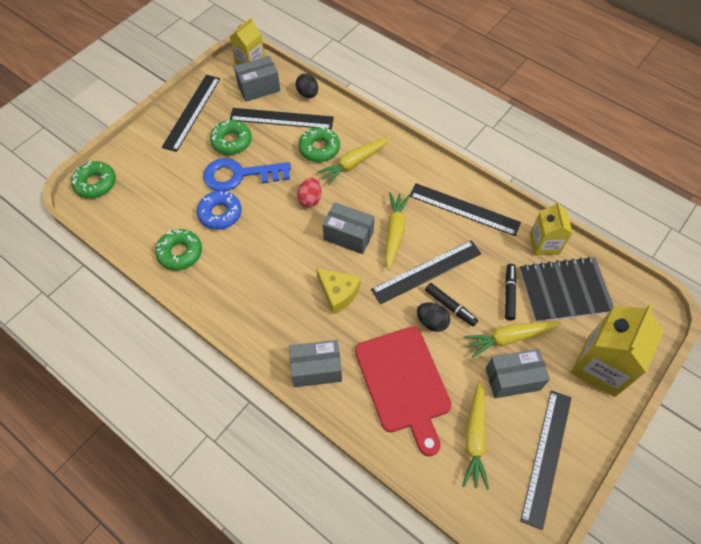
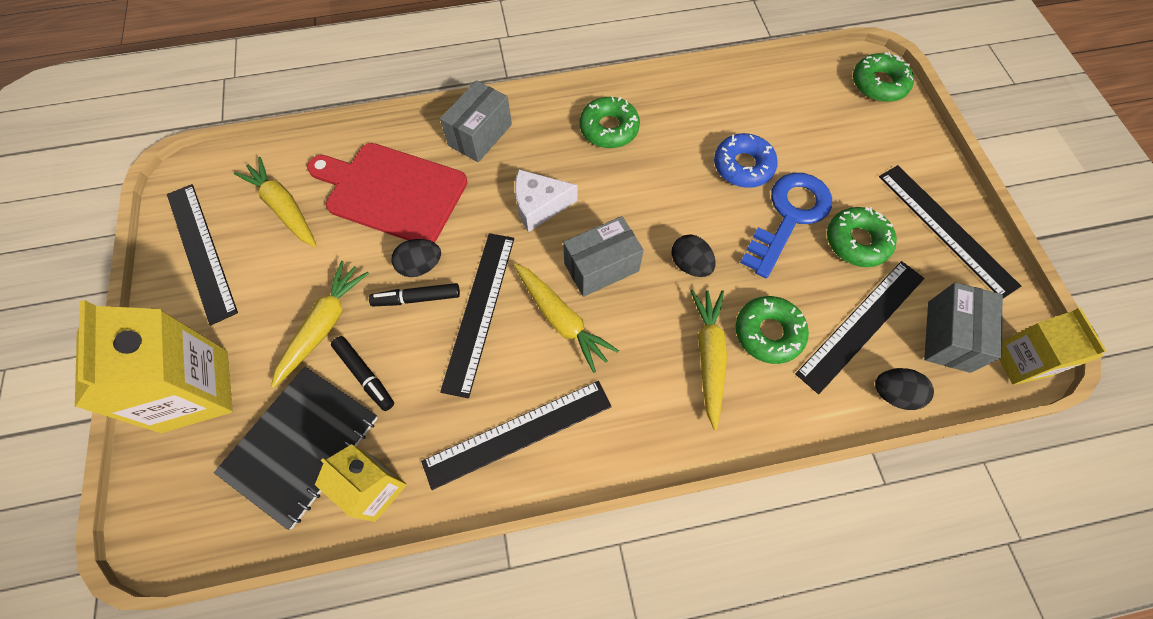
camera: 130 degrees right, 5 degrees up
green donut [155,229,202,271] -> green donut moved to [580,97,640,148]
red egg [297,178,321,208] -> black egg [672,235,716,277]
yellow cheese [316,268,361,315] -> white cheese [515,169,577,232]
grey box [486,349,550,398] -> none

